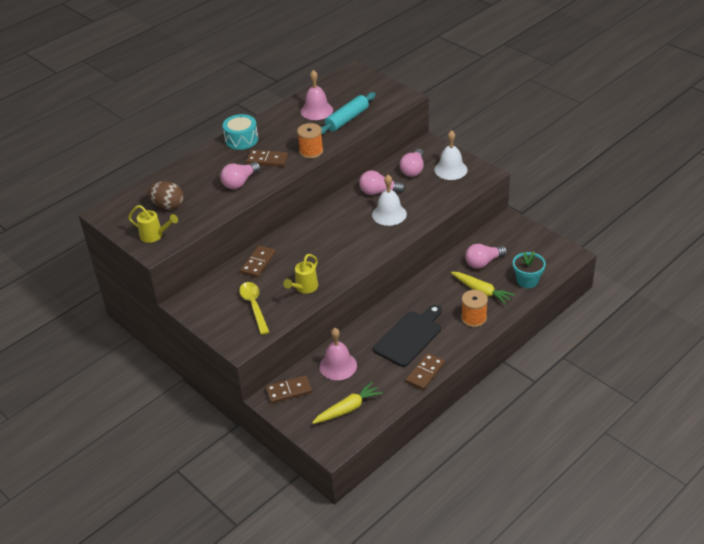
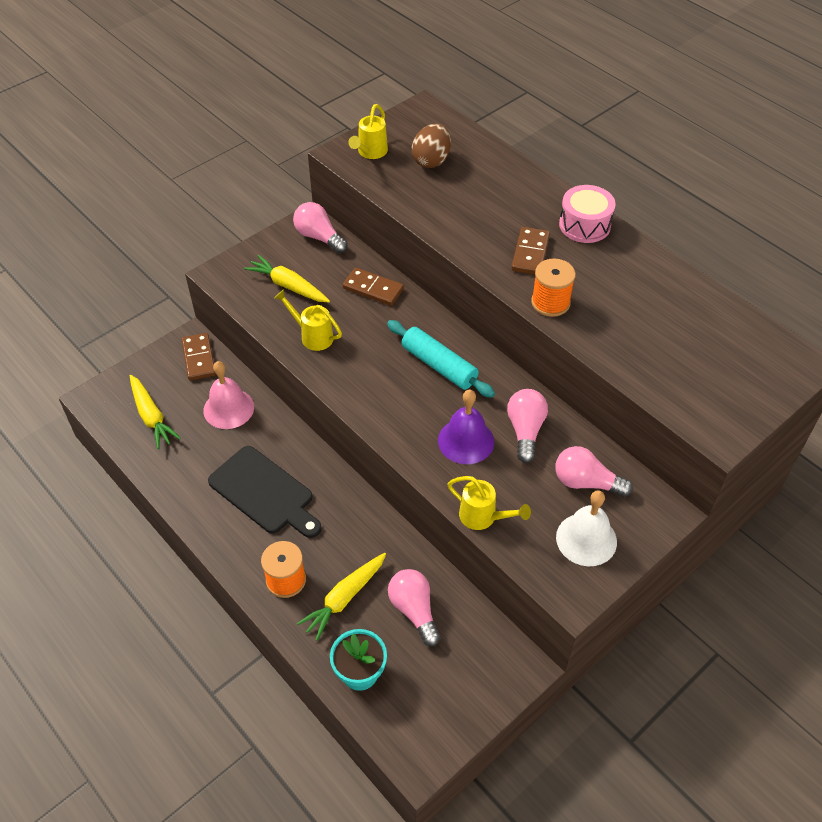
camera: 90 degrees right, 10 degrees up
pink light bulb [220,162,260,189] -> pink light bulb moved to [293,202,348,253]
turquoise drum [223,114,258,150] -> pink drum [559,185,616,243]
yellow spoon [239,282,269,335] -> yellow carrot [244,255,330,302]
pink bell [301,70,333,120] -> none
turquoise rolling pin [321,92,376,135] -> turquoise rolling pin moved to [387,320,495,398]
white bell [372,175,407,226] -> purple bell [438,390,494,464]
brown domino [406,353,445,390] -> none
none -> yellow watering can [447,476,531,530]

